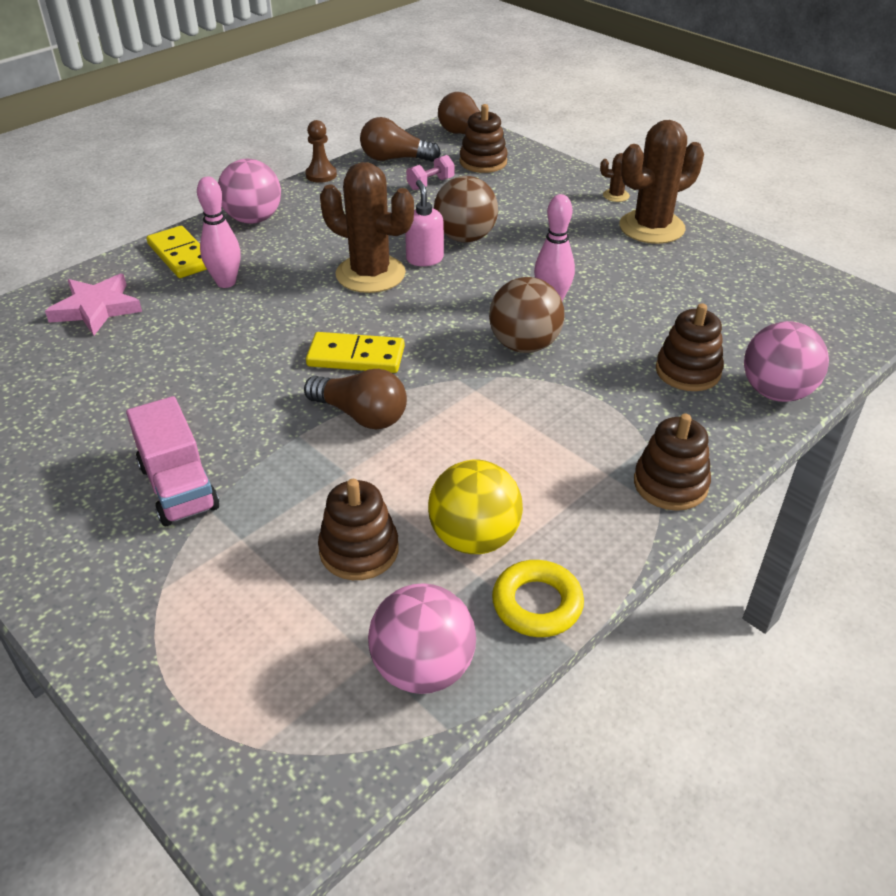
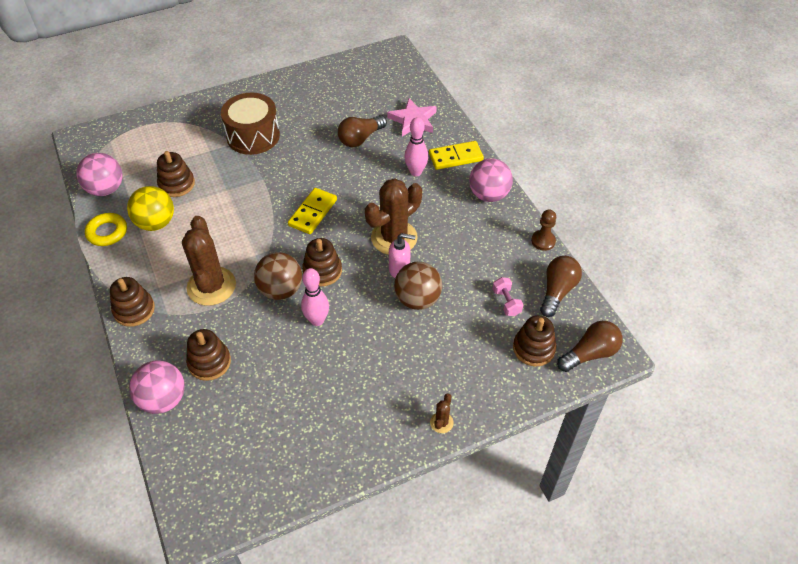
camera: 110 degrees right, 10 degrees up
pink truck [126,396,219,526] -> brown drum [221,93,280,155]
brown light bulb [304,369,407,429] -> brown light bulb moved to [338,115,387,147]
brown cactus [620,120,704,244] -> brown cactus moved to [182,216,236,306]
none -> brown stacking toy [302,238,342,286]

